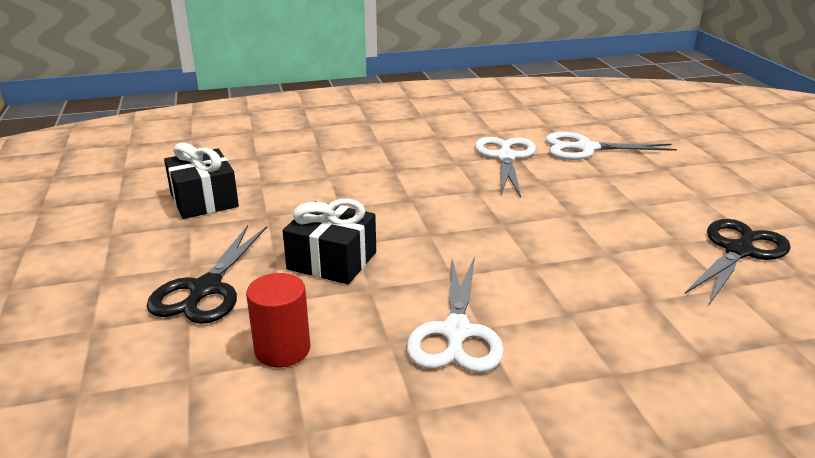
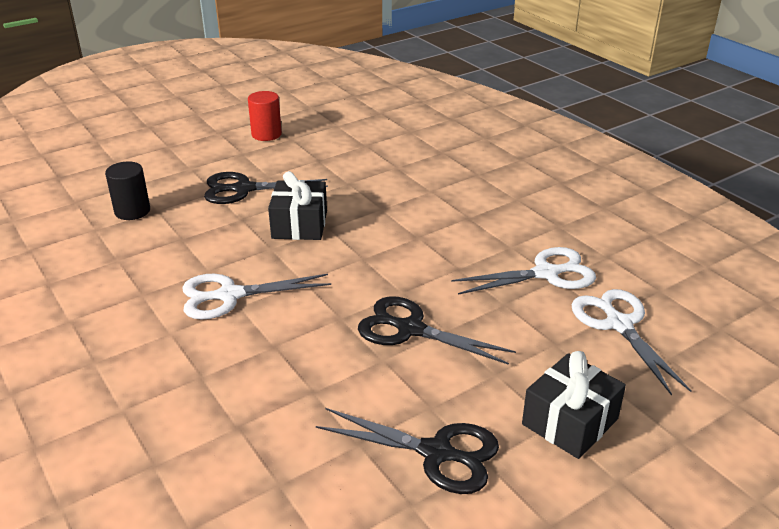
camera: 70 degrees right, 5 degrees up
black gift [164,143,239,219] -> black gift moved to [522,351,626,459]
red cylinder [246,273,310,367] -> red cylinder moved to [248,91,282,141]
none -> black cylinder [105,161,150,220]
none -> black scissors [358,296,516,365]

